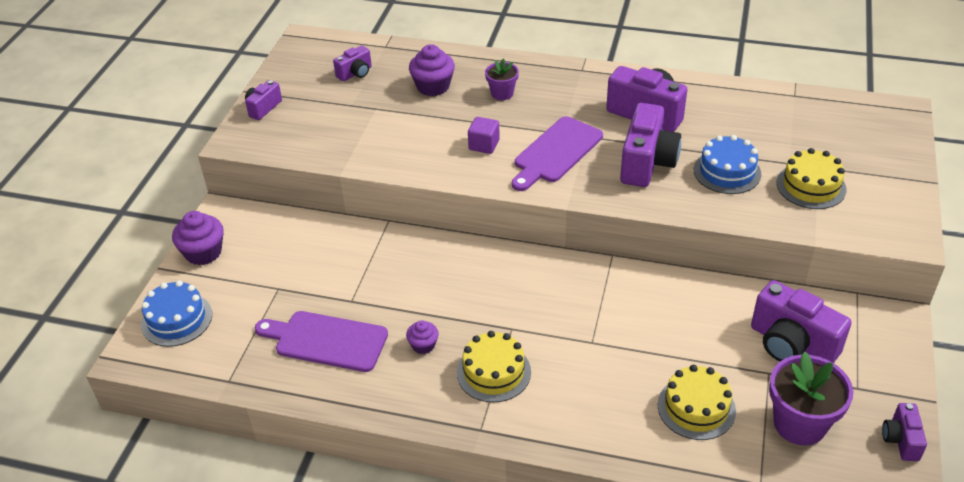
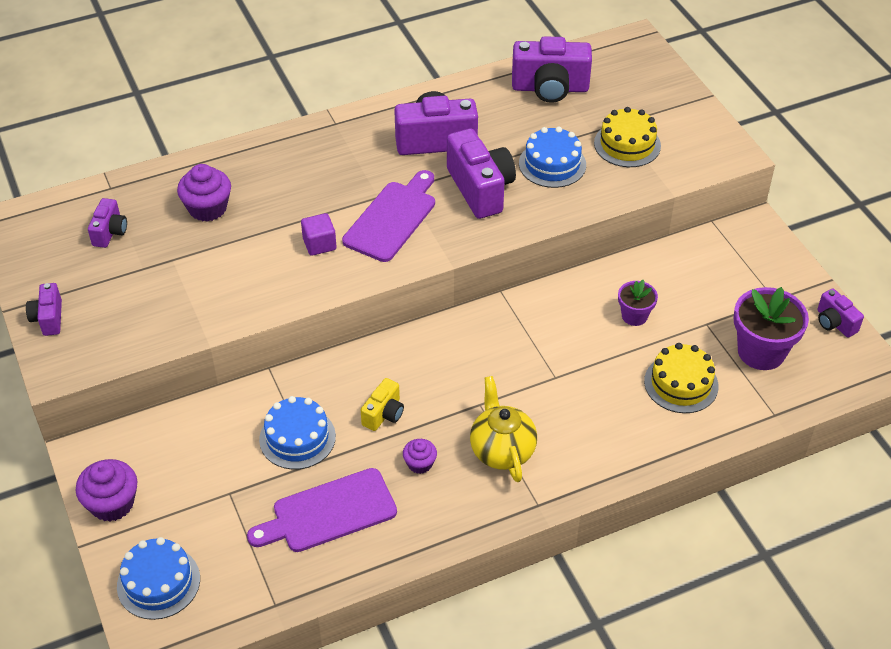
camera: 40 degrees left, 5 degrees up
yellow cake [457,331,531,403] -> yellow teapot [470,376,537,482]
purple flower pot [485,58,519,100] -> purple flower pot moved to [618,280,658,326]
purple cutting board [512,116,603,191] -> purple cutting board turned 150 degrees counterclockwise [342,170,435,262]
purple camera [751,280,852,363] -> purple camera moved to [512,36,592,103]
none -> blue cake [259,396,336,469]
none -> yellow camera [361,378,404,431]

